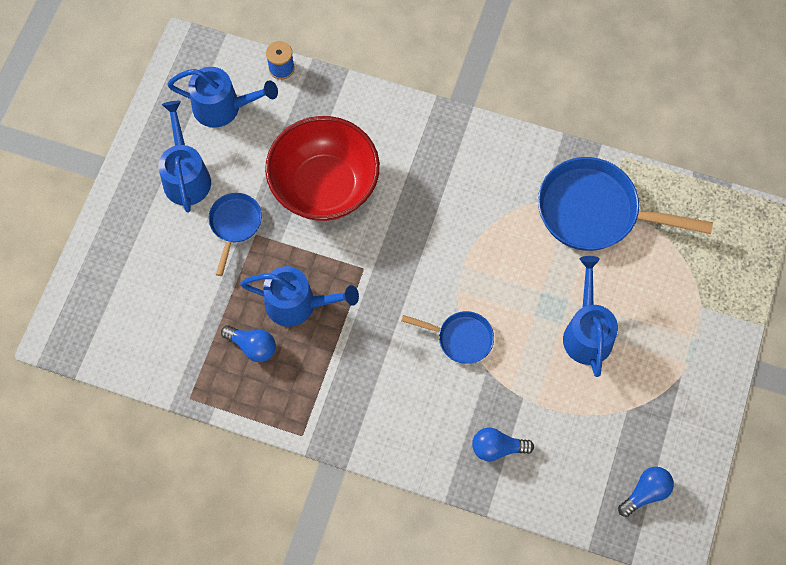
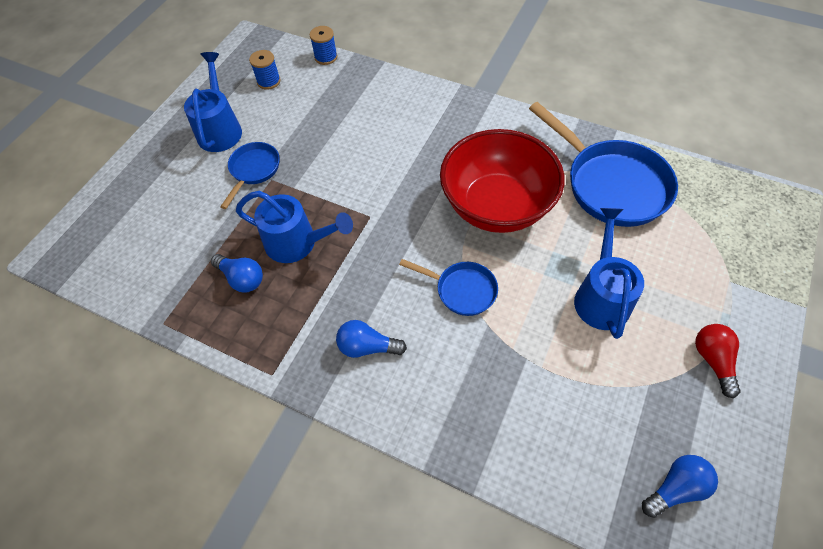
camera: 10 degrees right, 10 degrees down
blue watering can [167,67,278,128] -> blue spool [249,50,281,90]
red bowl [265,116,380,221] -> red bowl moved to [440,129,565,233]
blue light bulb [472,427,534,461] -> blue light bulb moved to [336,320,407,358]
blue pan [538,157,713,251] -> blue pan turned 150 degrees counterclockwise [529,102,678,227]
none -> red light bulb [695,324,741,398]

